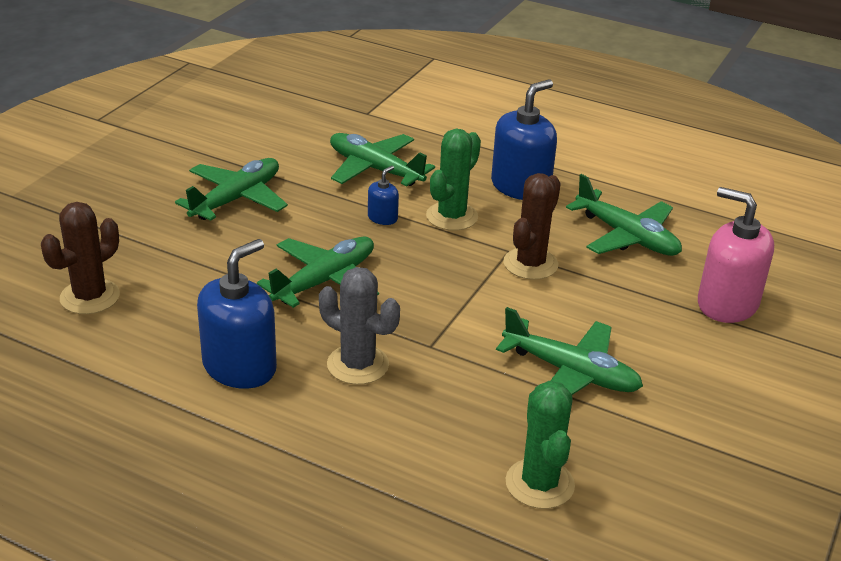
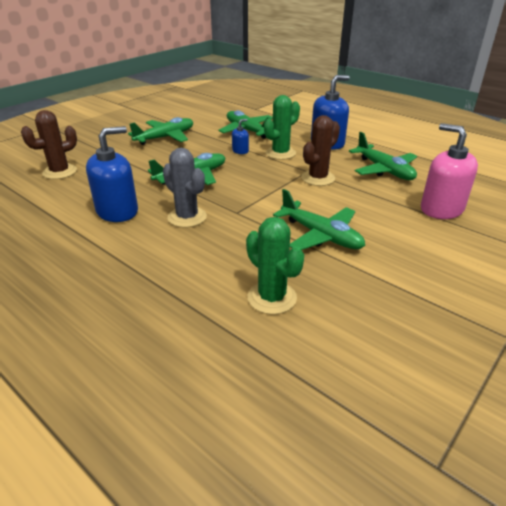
camera: 15 degrees right, 0 degrees up
green cactus [506,381,575,509] -> green cactus turned 45 degrees counterclockwise [246,217,304,314]

